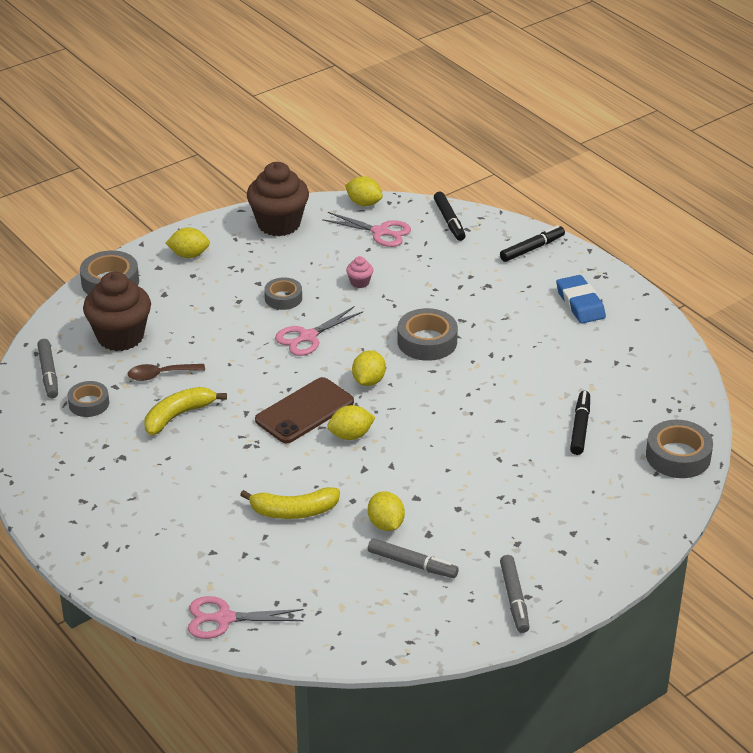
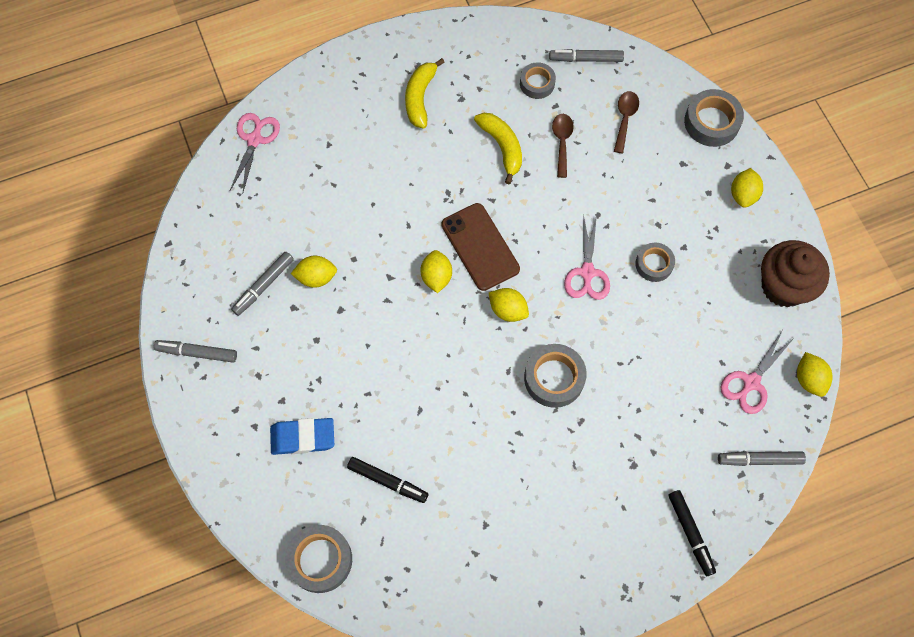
camera: 105 degrees right, 30 degrees up
brown cupcake [83,272,151,351] -> brown spoon [614,91,639,153]
yellow banana [240,487,340,519] -> yellow banana moved to [405,58,445,129]
pink scissors [275,306,363,356] -> pink scissors turned 150 degrees counterclockwise [564,214,610,300]
yellow lemon [345,176,383,206] -> yellow lemon turned 60 degrees counterclockwise [797,352,833,397]
pink cupcake [346,256,373,288] -> none
black marker [434,192,466,241] -> grey marker [718,451,806,466]
blue eraser [556,275,606,324] -> blue eraser moved to [270,418,334,455]

